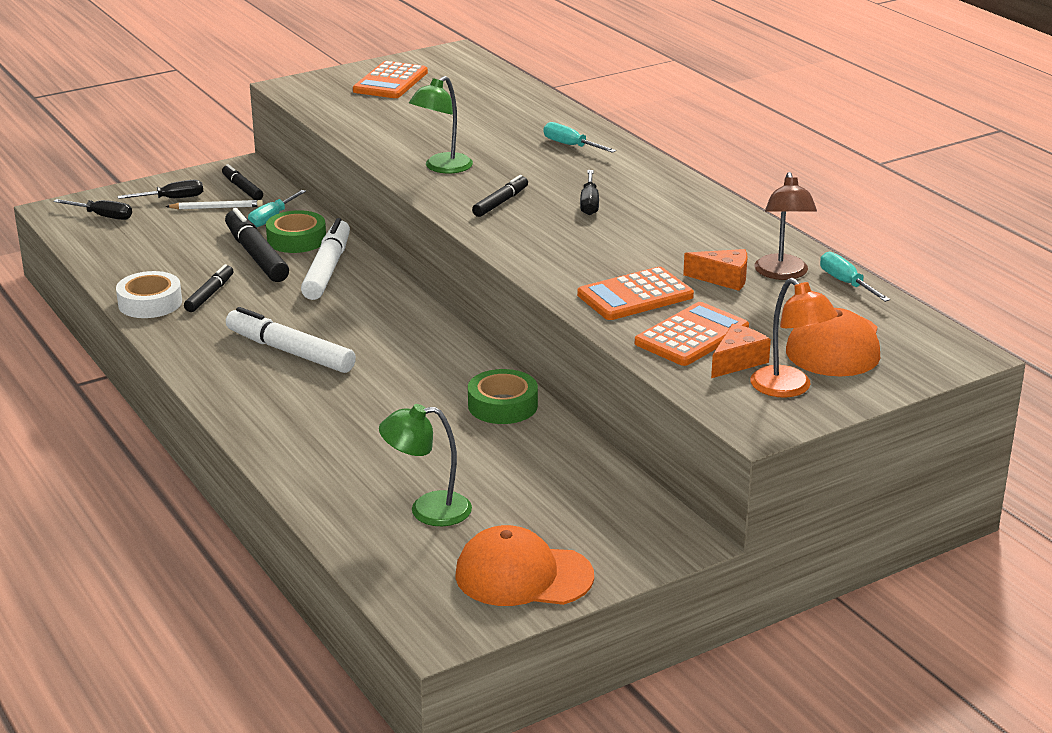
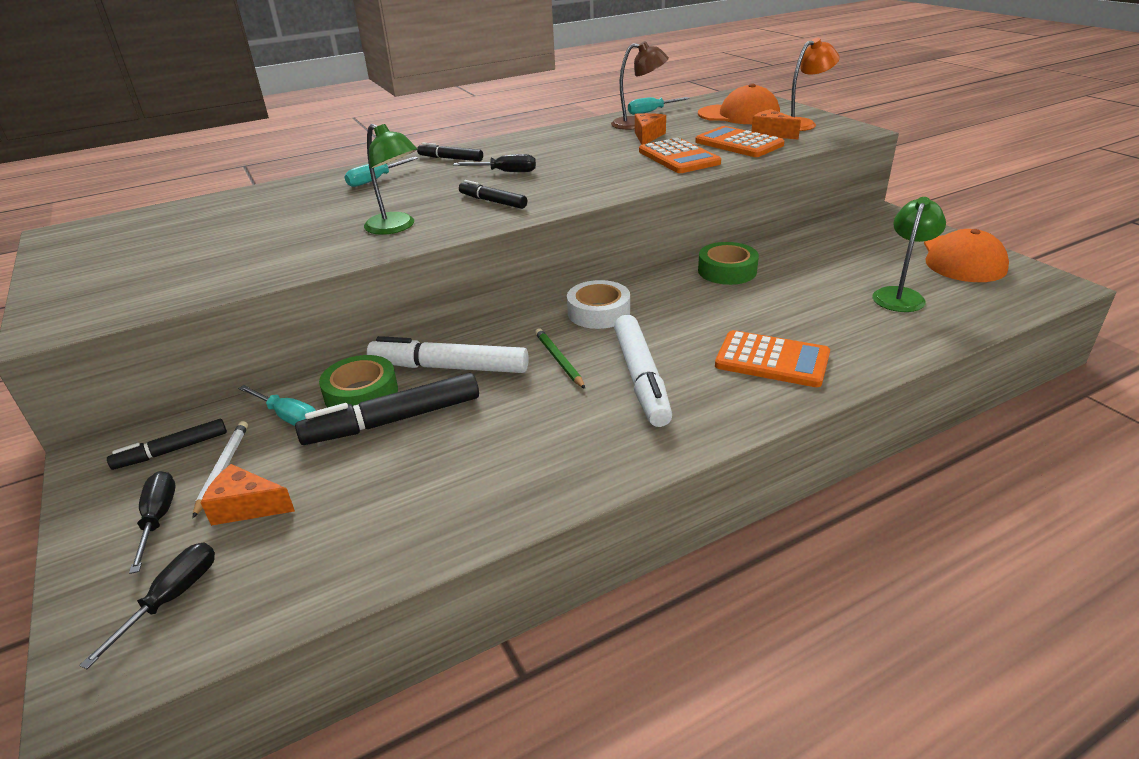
camera: 85 degrees left, 5 degrees up
white tape [116,271,182,318] -> white tape moved to [567,280,630,329]
black marker [184,264,233,312] -> black marker moved to [417,143,483,161]
white marker [226,307,356,373] -> white marker turned 45 degrees counterclockwise [614,315,672,427]
orange calculator [353,61,428,98] -> orange calculator moved to [715,330,830,387]
green lamp [379,404,472,526] -> green lamp turned 150 degrees counterclockwise [872,197,946,312]
none -> orange cheese [201,464,295,526]
none -> green pencil [535,328,585,389]

